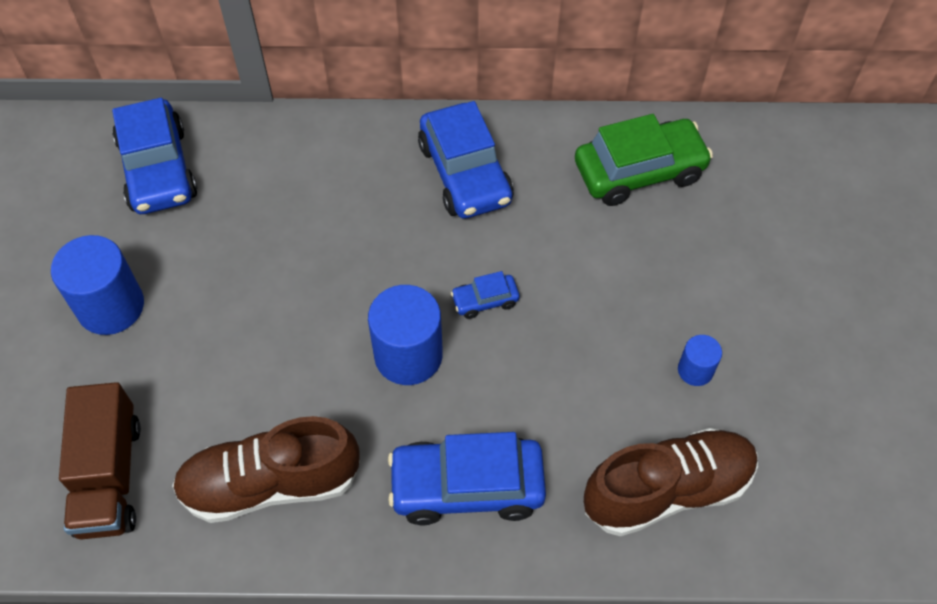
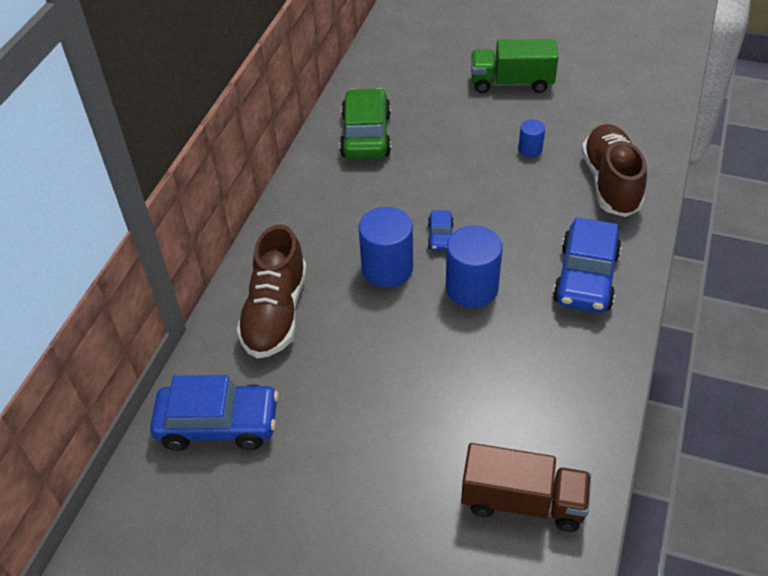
camera: 70 degrees left, 10 degrees down
blue cylinder [51,235,144,335] -> blue cylinder moved to [359,207,413,288]
brown shoe [172,416,360,523] -> brown shoe moved to [236,225,307,359]
blue car [418,101,514,219] -> none
none -> green truck [471,39,558,93]

